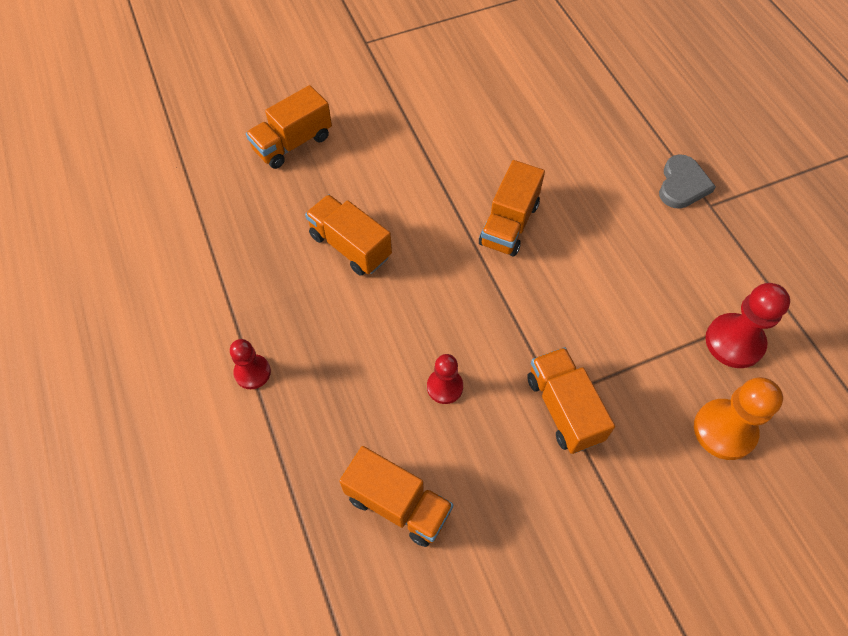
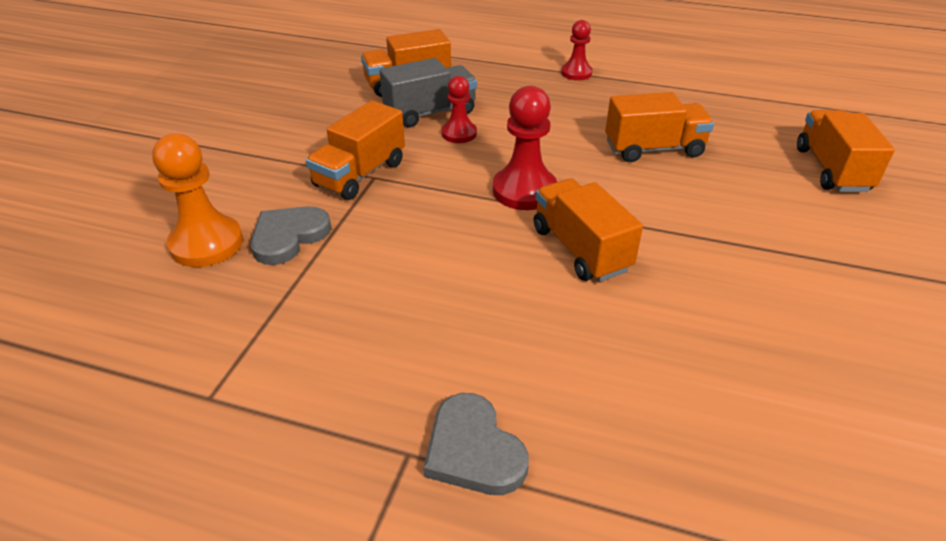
camera: 130 degrees right, 20 degrees down
orange truck [527,347,615,454] -> orange truck turned 105 degrees clockwise [306,101,405,200]
red pawn [705,283,790,368] -> red pawn moved to [493,86,557,210]
none -> grey heart [250,206,331,265]
none -> grey truck [380,58,477,127]

